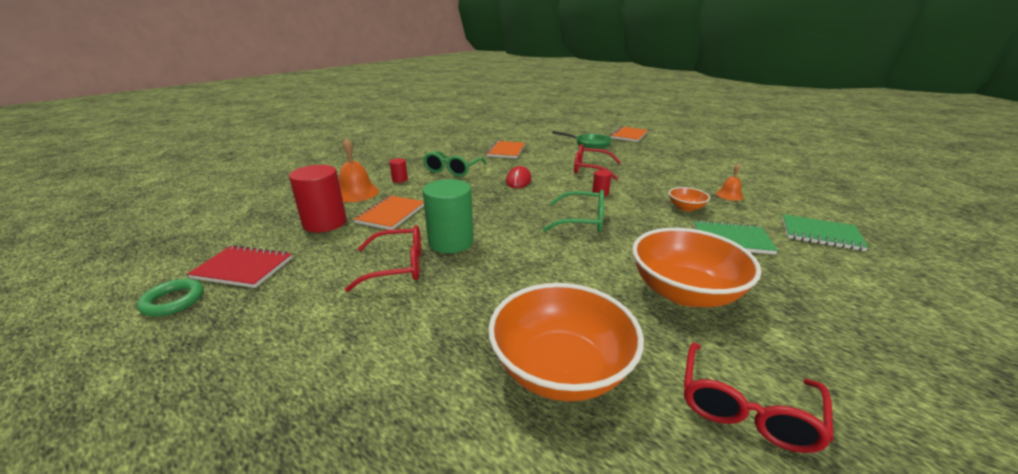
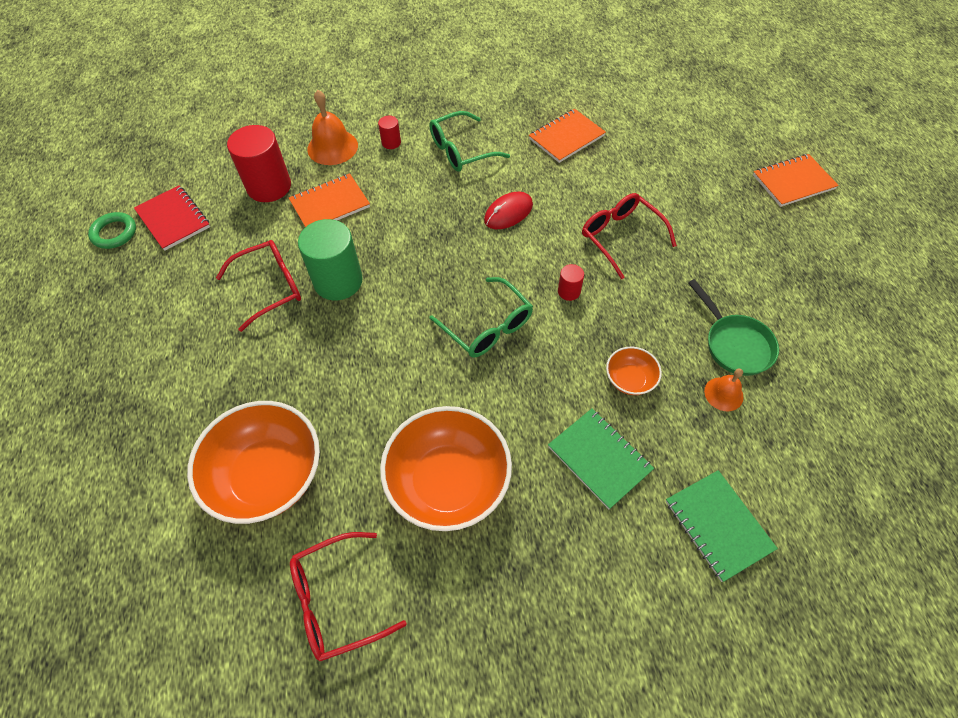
camera: 40 degrees right, 30 degrees up
red glasses [344,225,421,292] -> red glasses turned 60 degrees counterclockwise [216,240,301,332]
green pan [552,131,612,149] -> green pan moved to [688,279,779,376]

